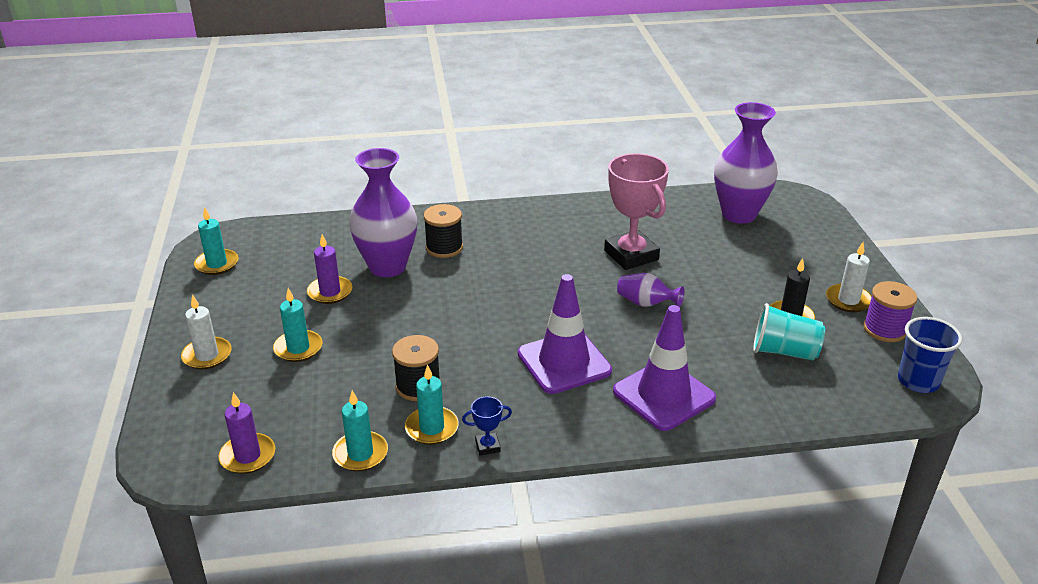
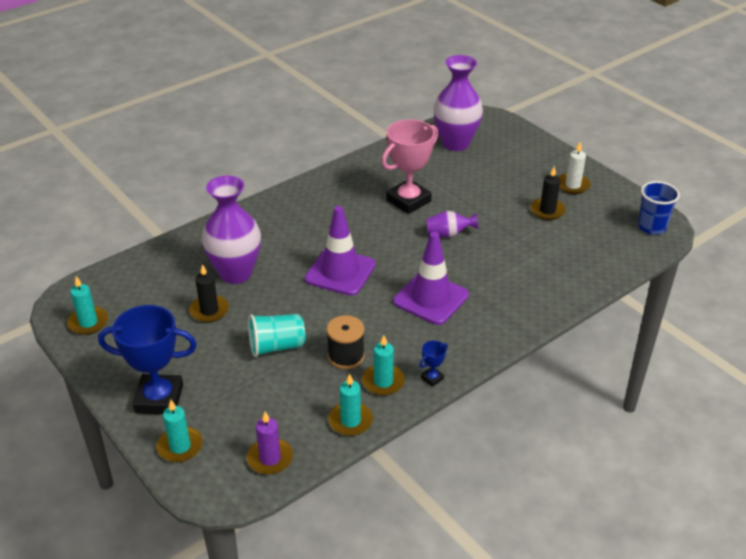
camera: 30 degrees left, 5 degrees up
white candle [181,294,232,370] -> blue trophy [98,305,197,414]
turquoise candle [273,288,322,362] -> turquoise candle moved to [157,399,203,462]
purple candle [307,234,352,304] -> black candle [189,264,229,323]
black spool [424,204,463,258] -> none
pink trophy [604,153,669,270] -> pink trophy turned 75 degrees counterclockwise [381,119,438,214]
purple traffic cone [613,305,716,431] -> purple traffic cone moved to [305,206,376,296]
turquoise cup [753,303,825,361] -> turquoise cup moved to [248,314,305,357]
purple spool [863,281,917,342] -> none

